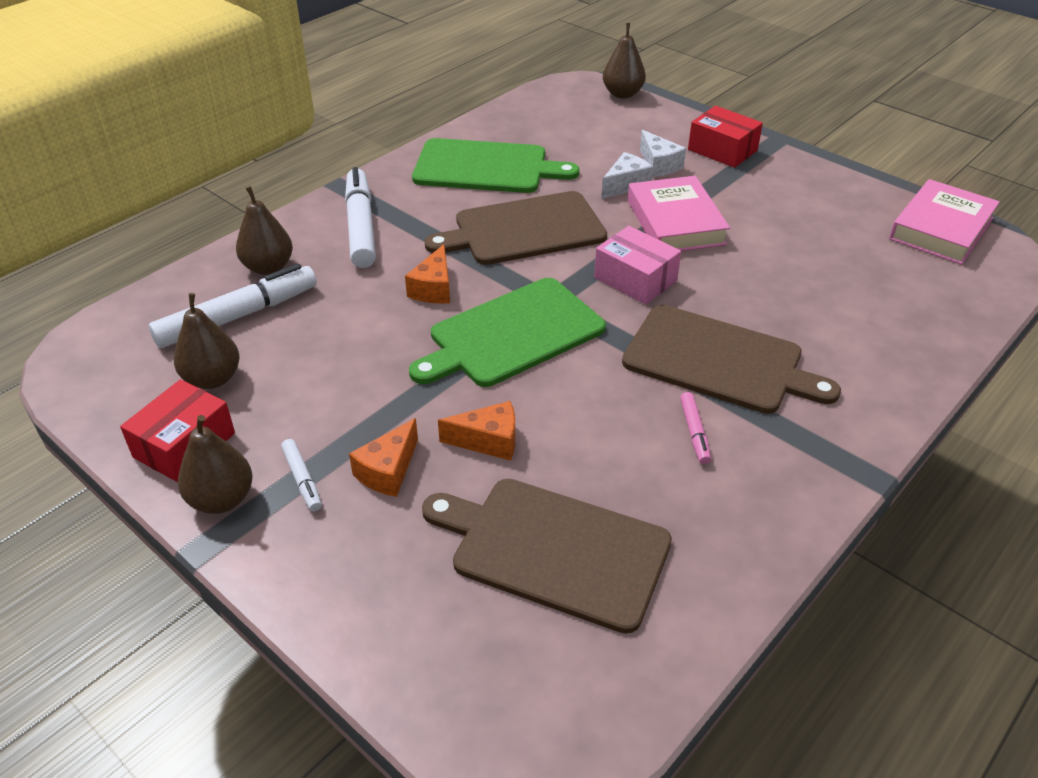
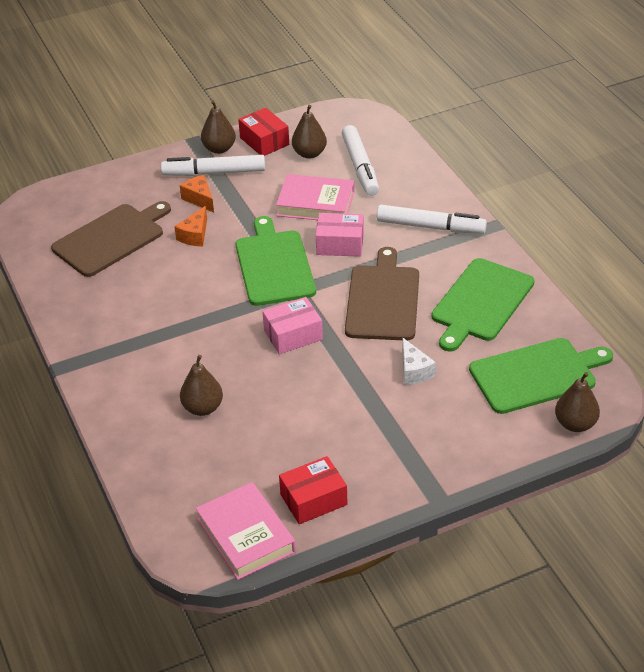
camera: 115 degrees right, 0 degrees up
brown pear [236,186,293,275] -> brown pear moved to [180,355,223,416]
white marker [281,439,322,511] -> white marker [161,155,265,176], size x2.13
orange cheese [405,244,450,304] -> pink box [316,213,364,257]
brown cutting board [622,305,841,414] -> none
pink book [628,176,730,251] -> pink book moved to [276,174,354,220]
white cheese [640,130,686,177] -> none
pink marker [680,392,711,464] -> none
red box [688,106,763,168] -> red box moved to [279,456,348,524]
none -> green cutting board [469,338,613,414]

